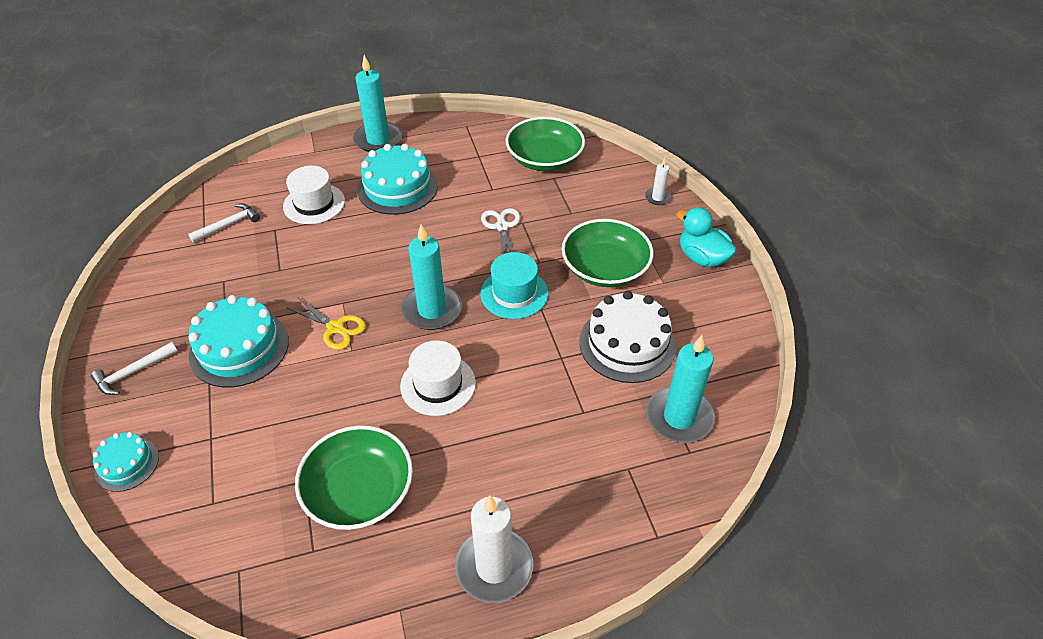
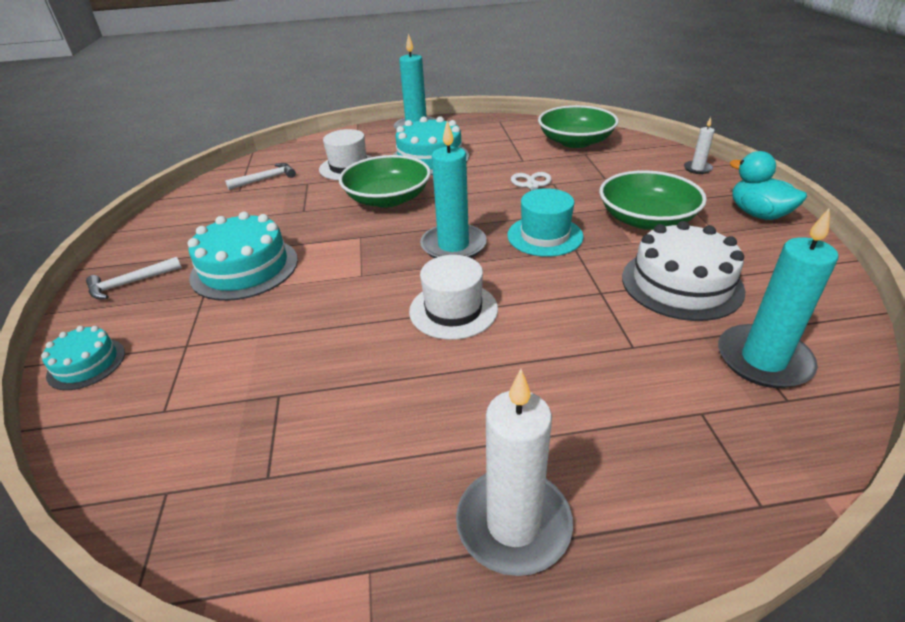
camera: 10 degrees right, 10 degrees down
yellow scissors [286,298,366,350] -> none
green bowl [295,425,413,530] -> green bowl moved to [339,155,431,208]

